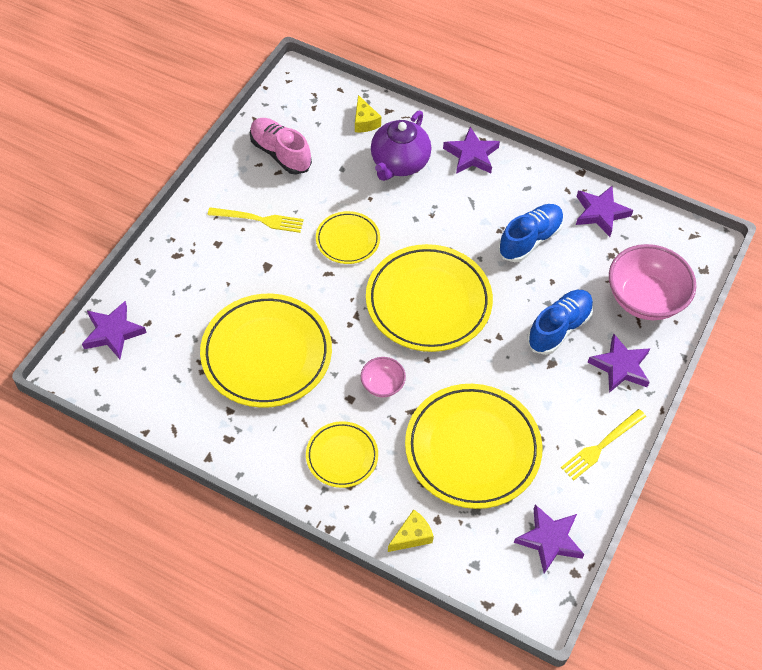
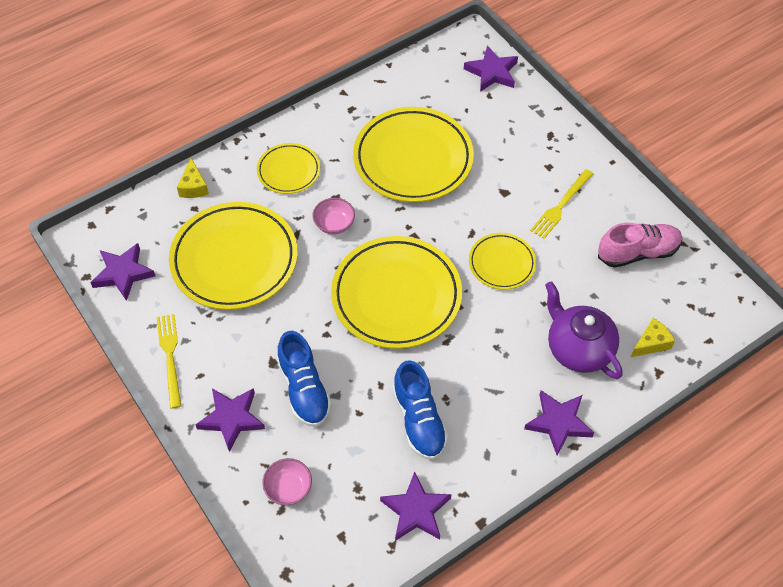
camera: 120 degrees right, 0 degrees up
yellow cheese [355,95,381,132] -> yellow cheese turned 135 degrees clockwise [630,318,675,358]
pink bowl [609,244,696,320] -> pink bowl [262,458,312,505], size x0.50

